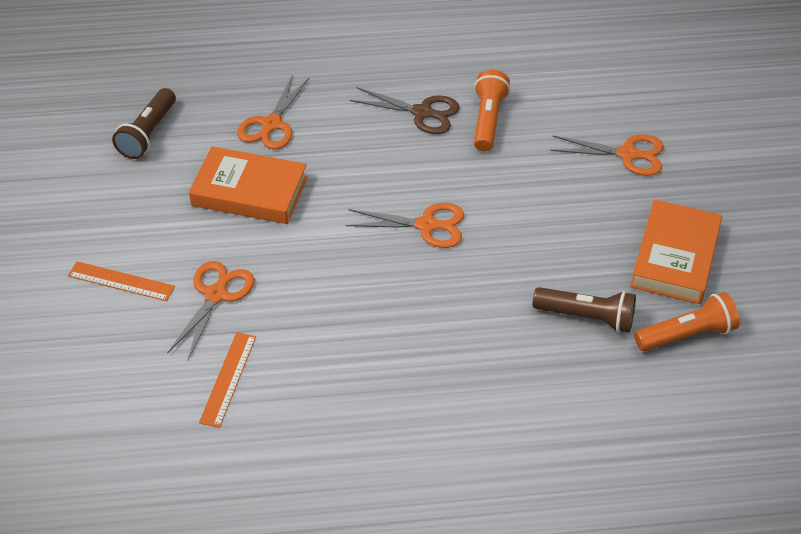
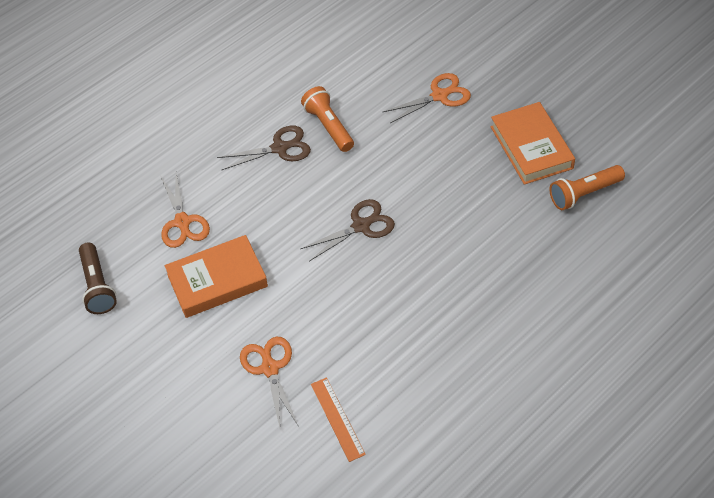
camera: 35 degrees left, 5 degrees up
orange ruler [68,261,175,301] -> none
orange scissors [346,203,464,248] -> brown scissors [300,199,395,261]
brown flashlight [533,287,636,333] -> none
orange flashlight [634,292,740,352] -> orange flashlight turned 150 degrees counterclockwise [549,165,625,210]

